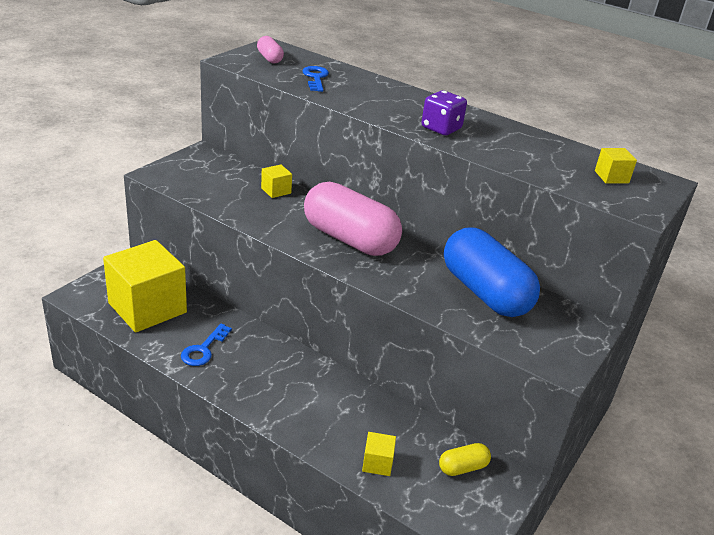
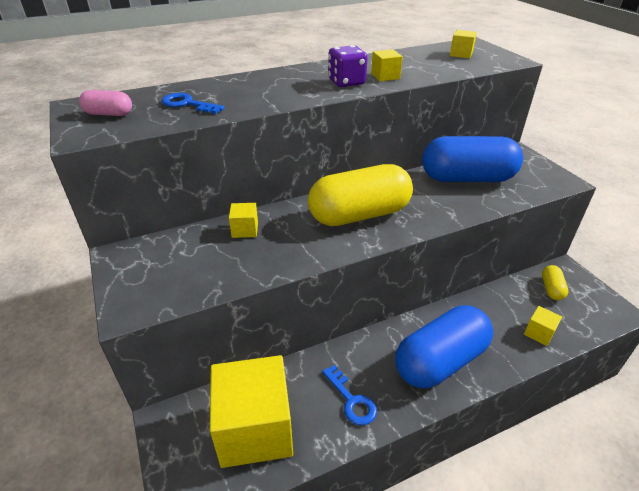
camera: 55 degrees left, 5 degrees up
pink capsule [304,182,402,256] -> yellow capsule [308,164,413,226]
none -> yellow cube [371,49,403,81]
none -> blue capsule [395,305,493,388]

